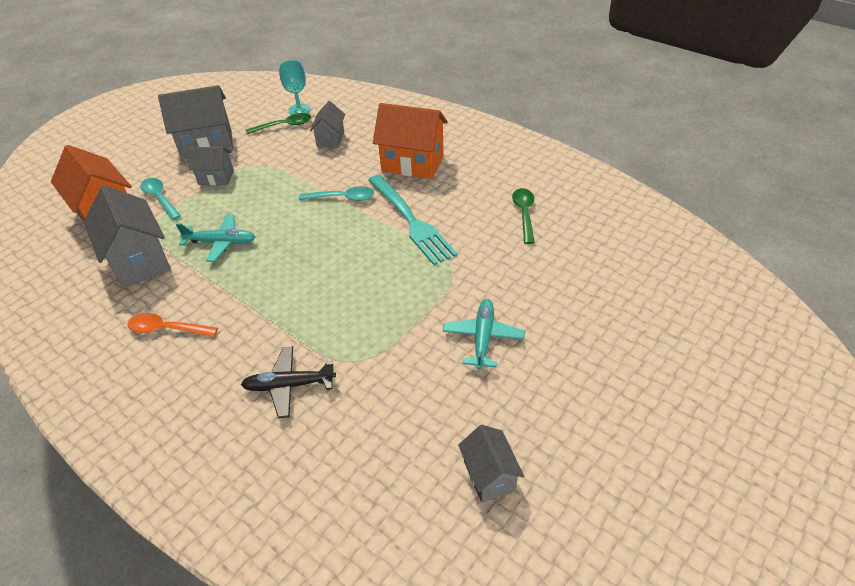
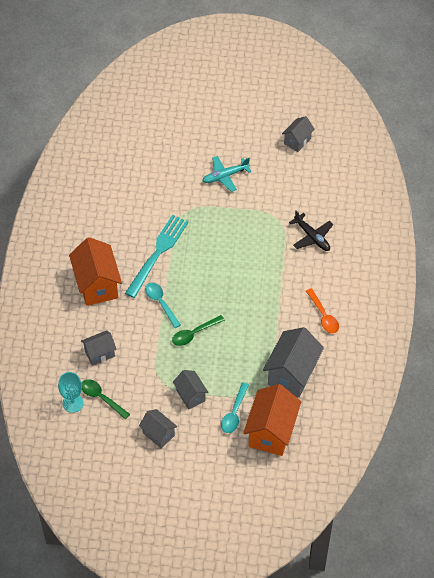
camera: 125 degrees left, 10 degrees up
grey house [158,85,233,160] -> grey house [139,409,178,448], size x0.57
turquoise plane [176,215,255,262] -> none
green spoon [512,188,535,244] -> green spoon moved to [172,315,225,346]

